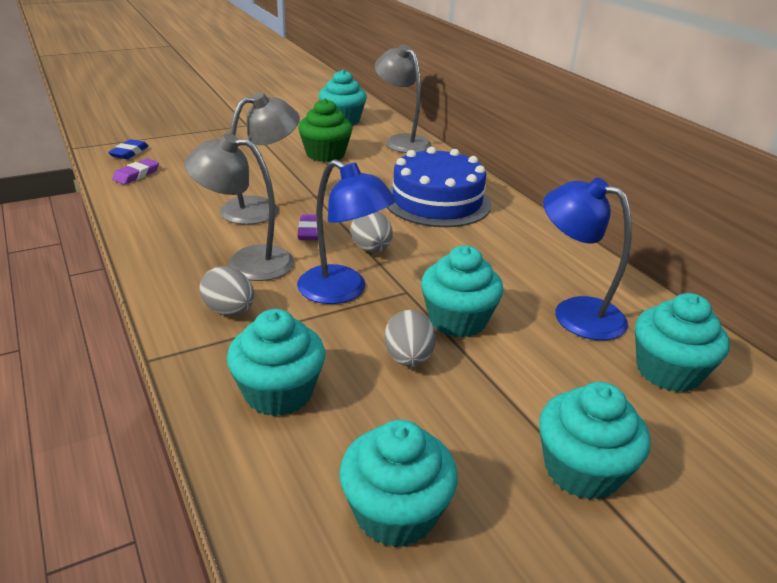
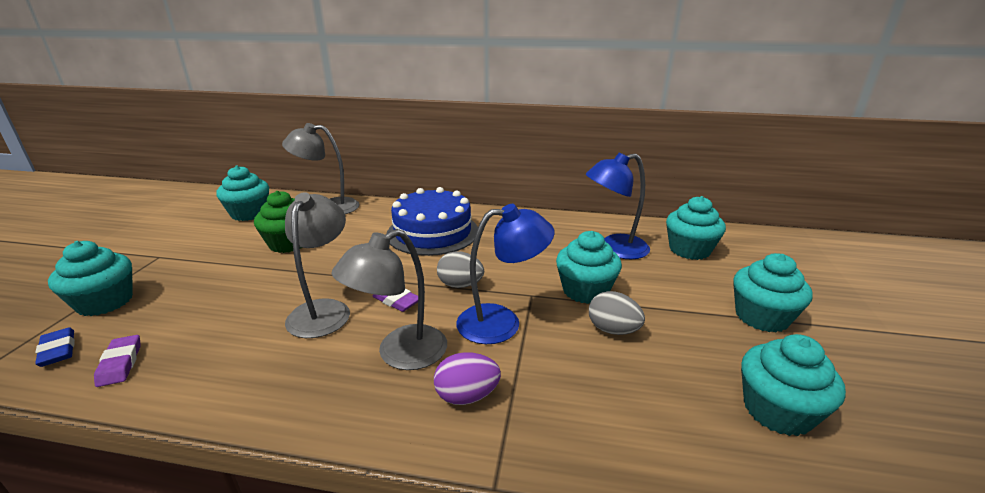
camera: 50 degrees left, 5 degrees down
grey egg [199,266,255,315] -> purple egg [434,352,501,405]
turquoise cupcake [227,309,325,416] -> turquoise cupcake moved to [48,241,133,316]

